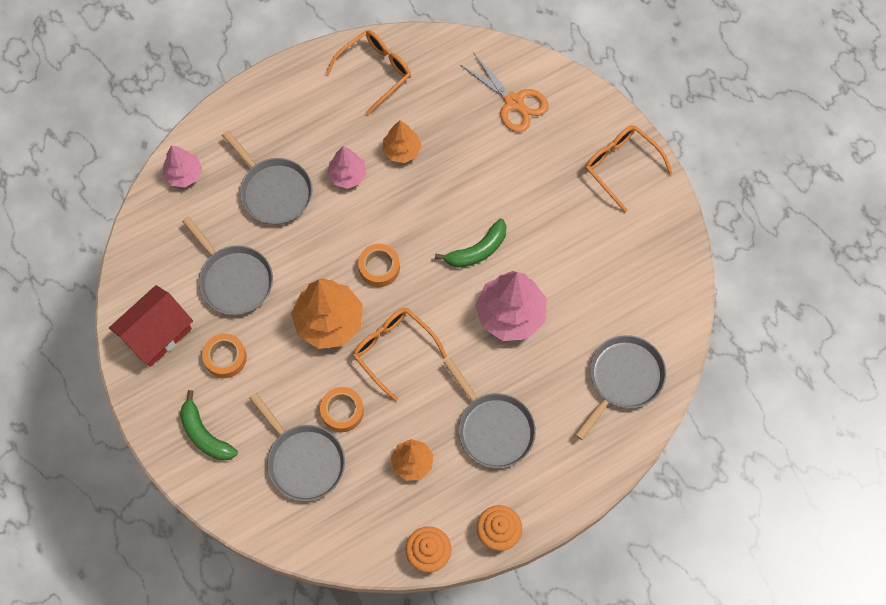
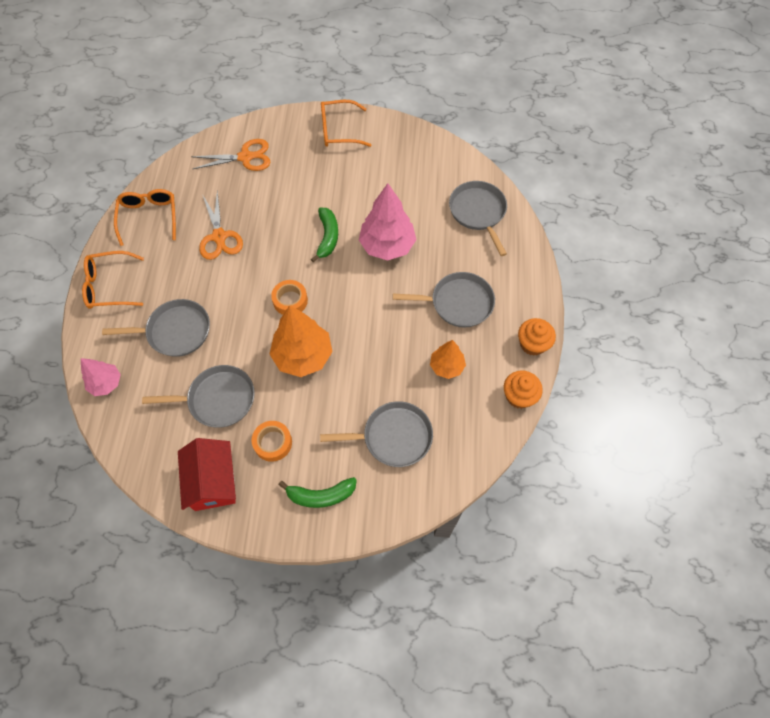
camera: 55 degrees left, 5 degrees down
orange tape [320,387,364,432] -> none
pink tree [327,146,367,189] -> none
orange glasses [352,308,447,402] -> orange glasses moved to [82,251,144,309]
orange tree [383,120,422,163] -> orange scissors [199,190,243,260]

